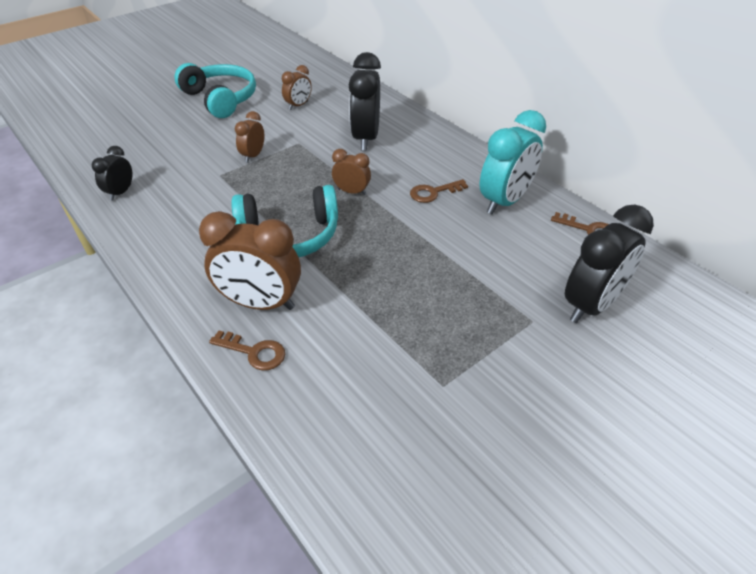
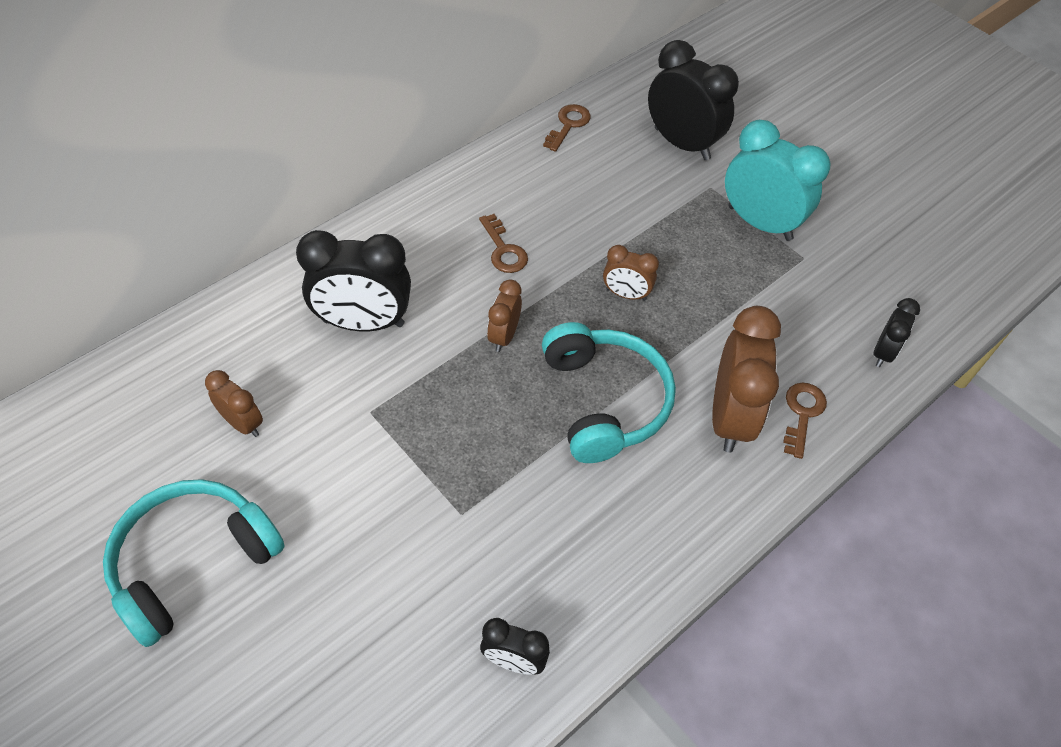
camera: 95 degrees left, 10 degrees up
brown clock [235,111,264,163] -> brown clock moved to [603,245,659,301]
turquoise clock [480,110,546,215] -> turquoise clock moved to [725,120,831,241]
none -> black clock [874,298,920,367]

